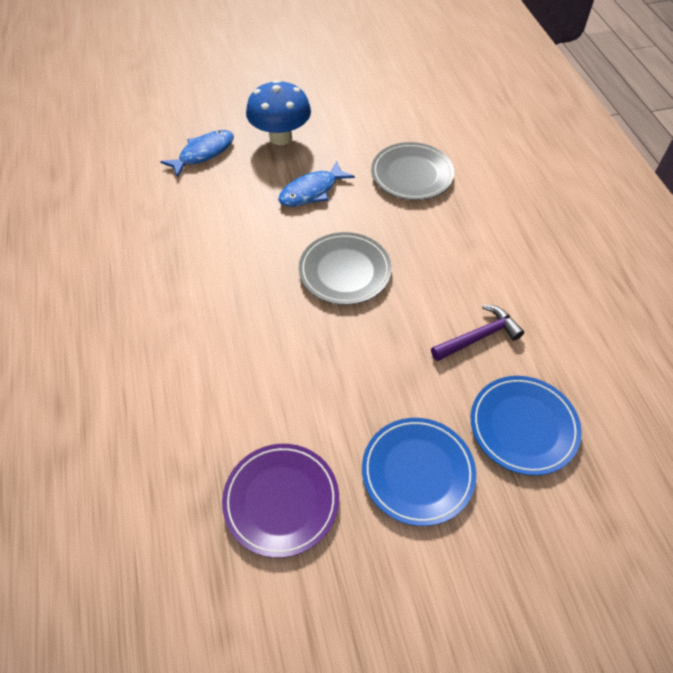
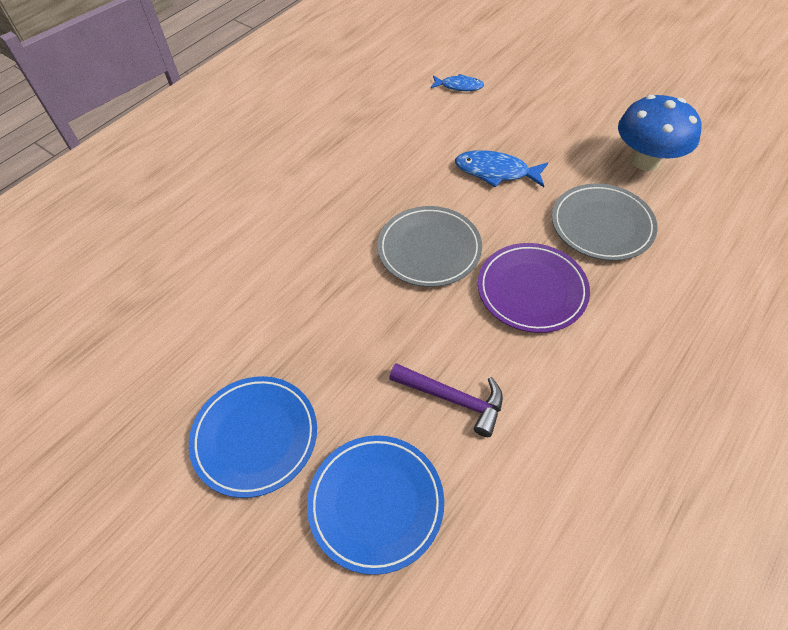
camera: 55 degrees right, 0 degrees up
blue fish [160,130,234,177] -> blue fish [431,74,484,91], size x0.65
purple plate [222,444,339,558] -> purple plate moved to [478,243,590,333]
blue mushroom [246,80,311,145] -> blue mushroom moved to [618,95,702,171]

